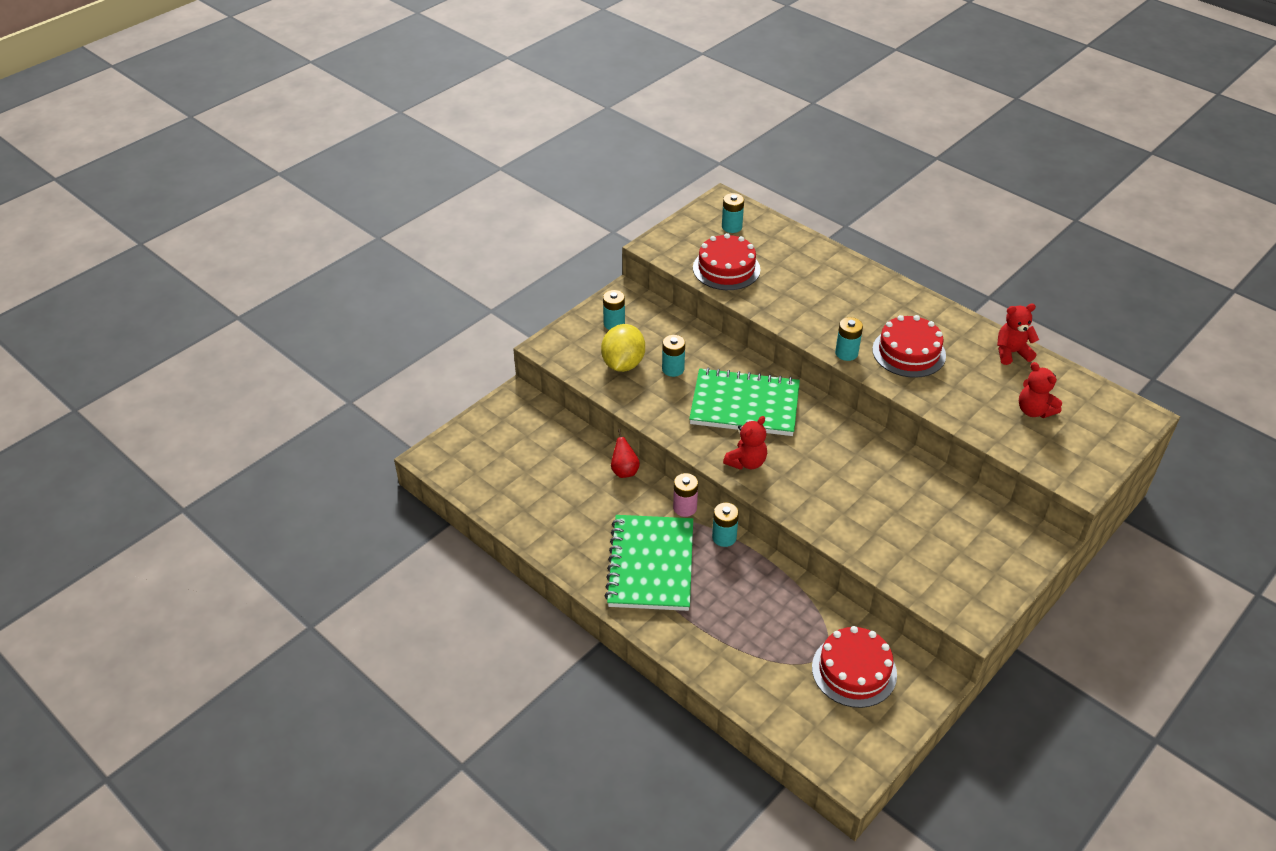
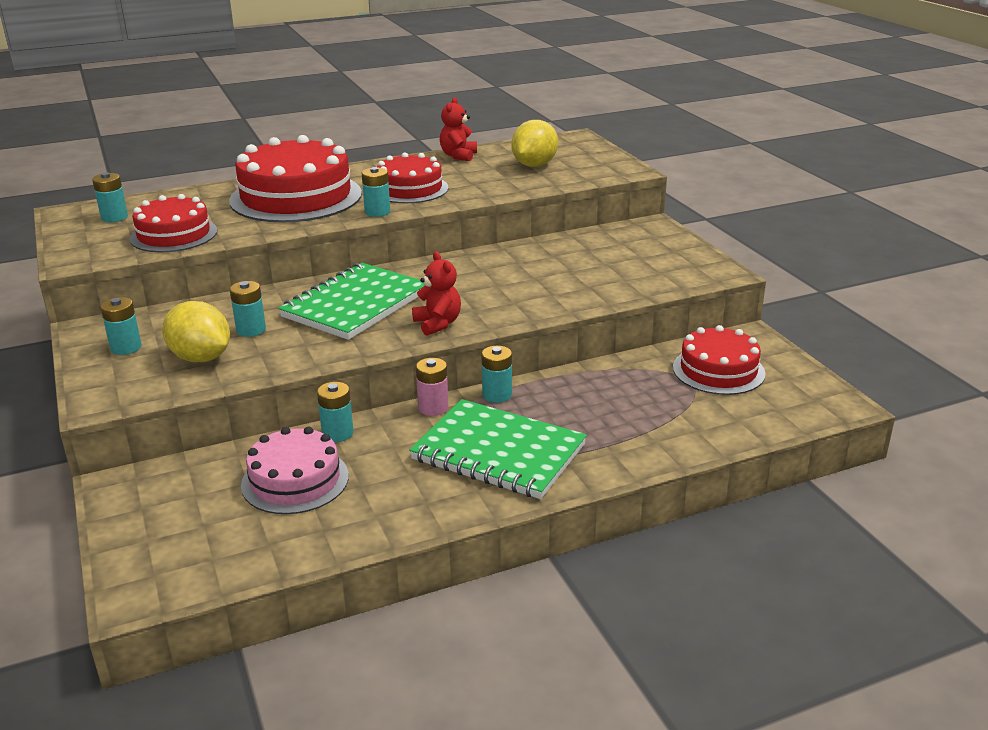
camera: 65 degrees left, 15 degrees down
red pear [611,429,640,478] -> turquoise battery [317,382,354,442]
red teddy bear [1019,362,1062,418] -> yellow lemon [511,120,558,167]
none -> red cake [229,135,362,223]
none -> pink cake [241,427,349,514]

